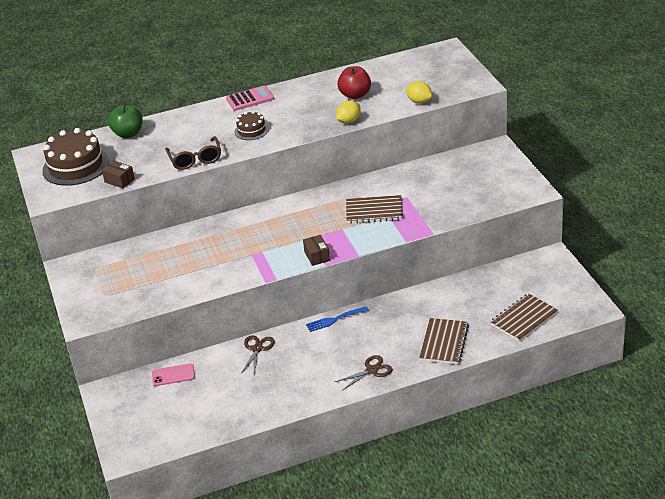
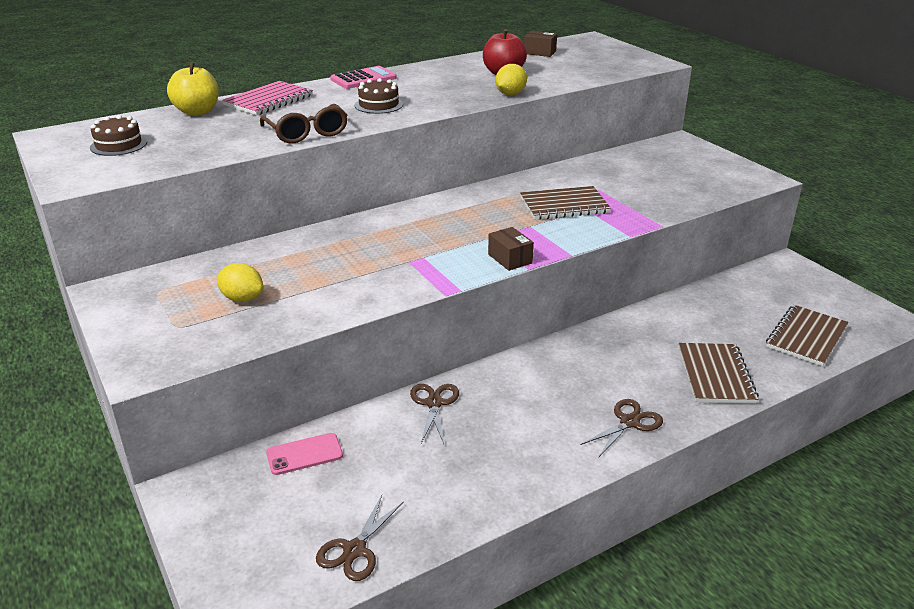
camera: 15 degrees left, 5 degrees down
brown cake [42,128,109,186] -> brown cake [90,115,147,156], size x0.53
brown box [102,160,135,188] -> brown box moved to [524,31,557,57]
green apple [108,104,143,138] -> yellow apple [167,62,219,116]
blue fork [306,306,369,332] -> none
yellow lemon [406,81,432,104] -> yellow lemon moved to [217,263,263,302]
none -> pink notebook [222,81,313,115]
none -> brown scissors [316,495,404,581]

